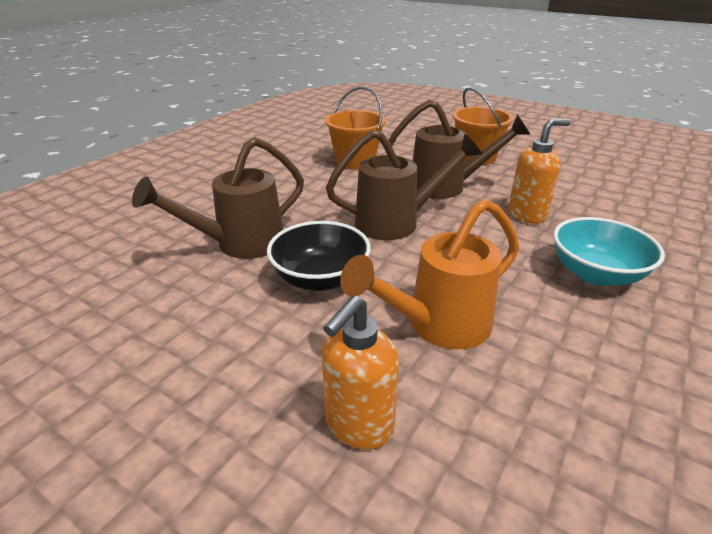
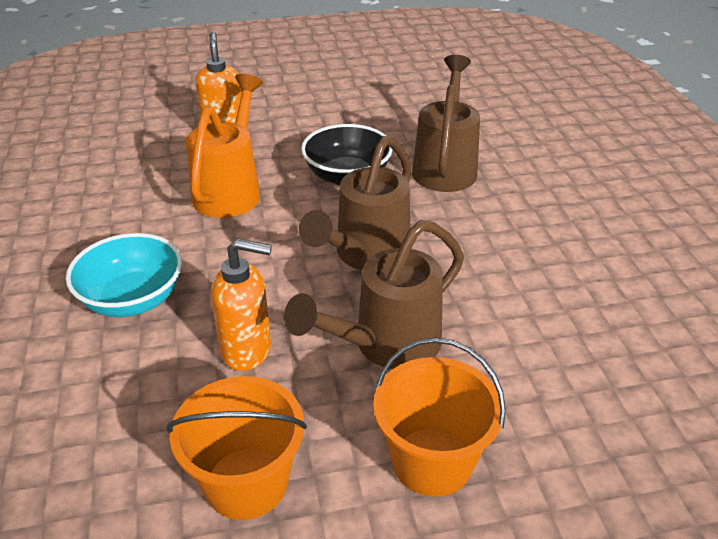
camera: 135 degrees right, 5 degrees up
orange bucket [325,87,386,170] -> orange bucket moved to [167,376,307,520]
orange soap dispenser [508,118,571,224] -> orange soap dispenser turned 105 degrees counterclockwise [211,238,272,371]

